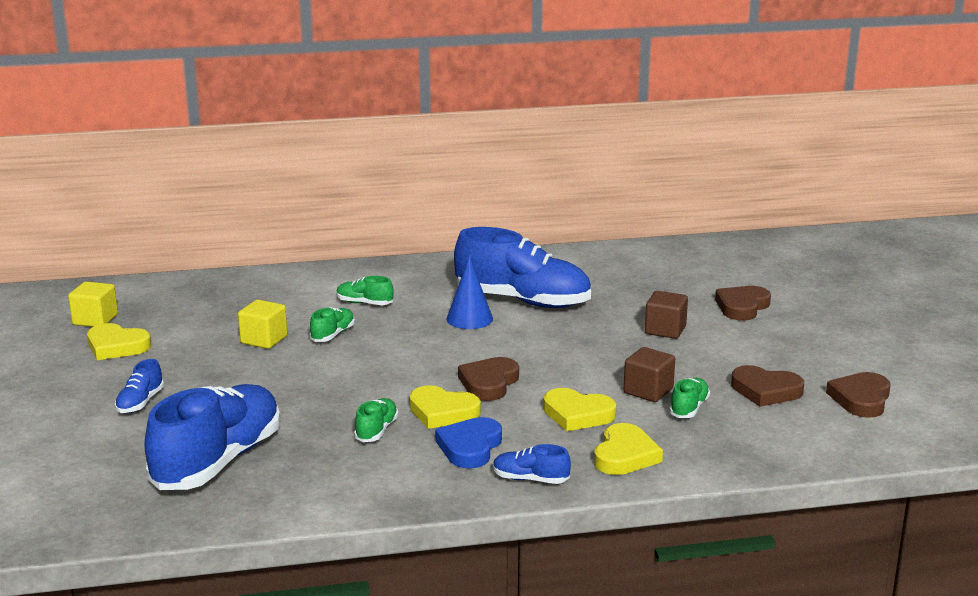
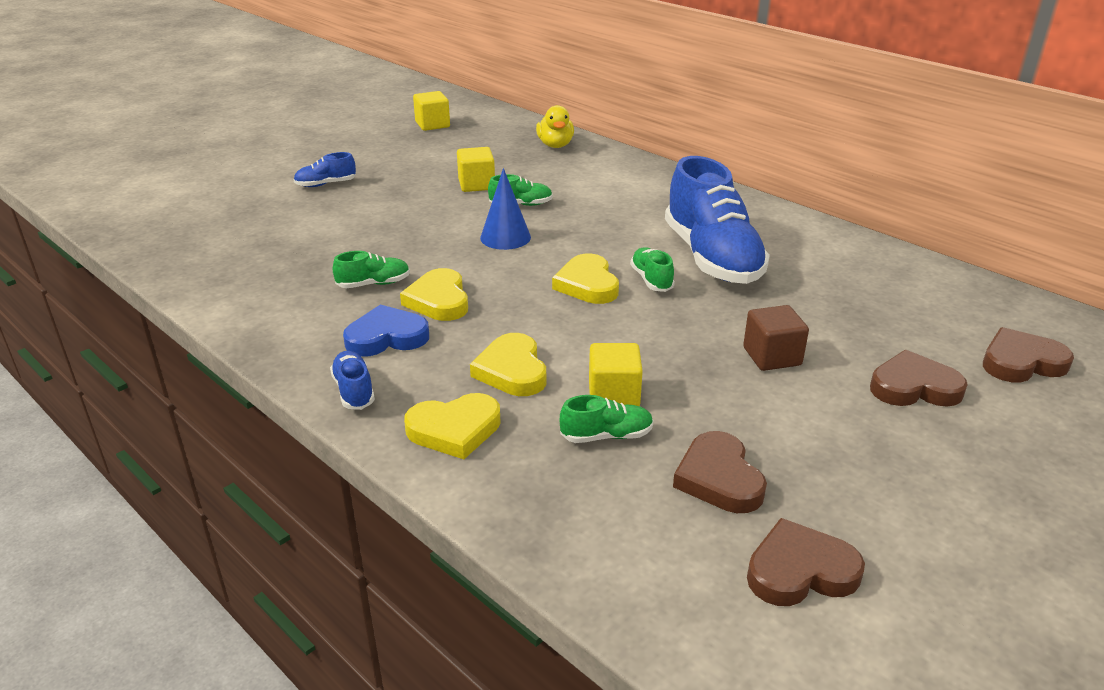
camera: 55 degrees right, 10 degrees up
yellow heart [87,323,151,360] -> yellow heart moved to [552,253,619,304]
blue shoe [144,384,280,490] -> none
green shoe [336,276,393,305] -> green shoe moved to [630,247,675,292]
blue cone [447,256,493,329] -> blue cone moved to [480,168,531,250]
brown heart [458,357,519,401] -> brown heart moved to [983,327,1074,382]
brown cube [624,347,675,402] -> yellow cube [589,343,643,406]
none -> yellow duck [536,105,574,148]

